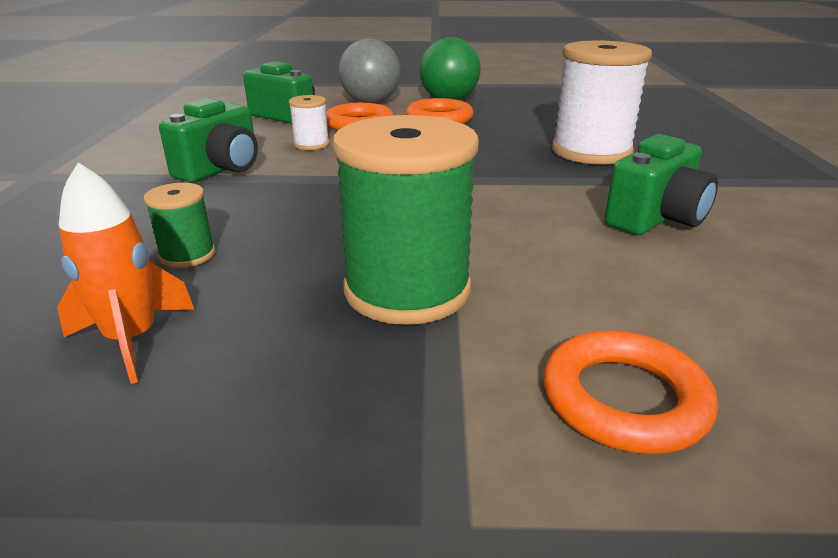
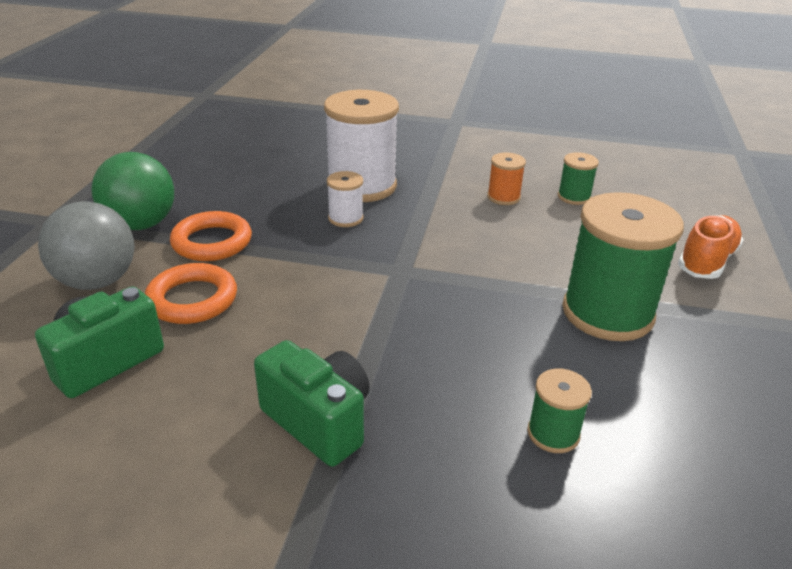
camera: 80 degrees left, 5 degrees up
orange rocket [57,162,194,384] -> none
white spool [289,95,330,150] -> white spool moved to [327,171,364,227]
orange ring [543,330,718,454] -> orange shoe [678,215,743,279]
green camera [605,134,718,235] -> orange spool [487,152,526,205]
none -> green spool [558,152,599,205]

